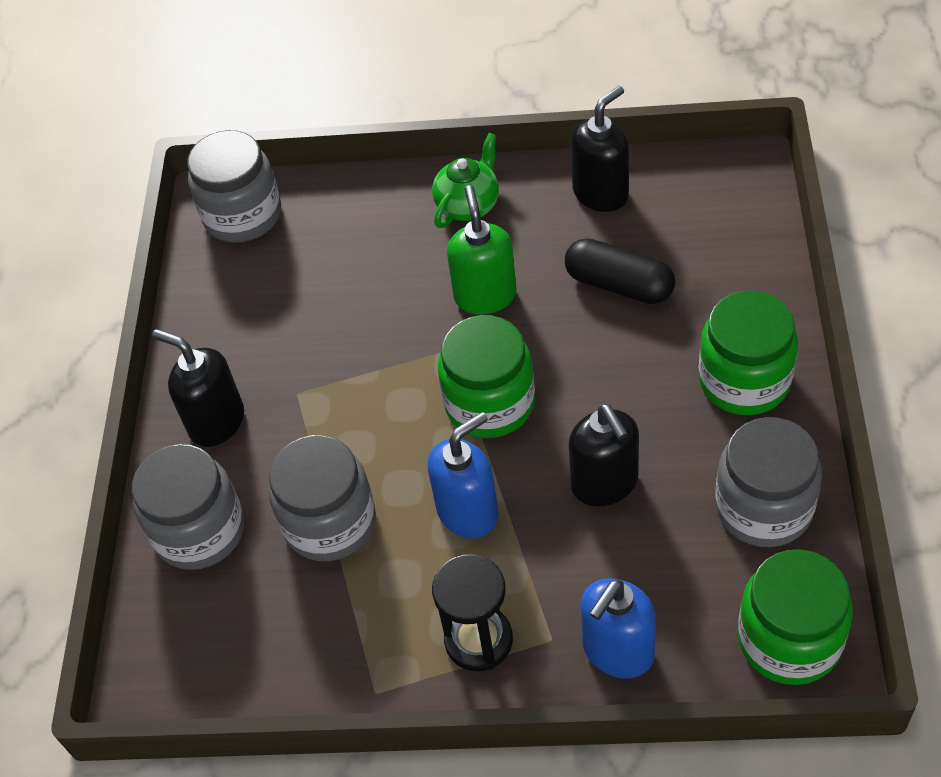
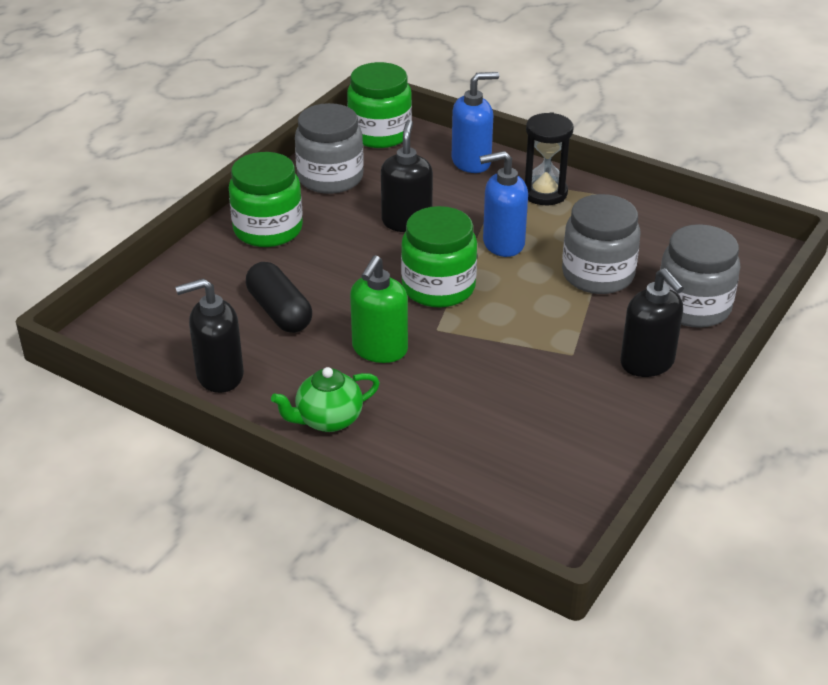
camera: 155 degrees left, 15 degrees down
grey jar [187,130,281,243] -> none

